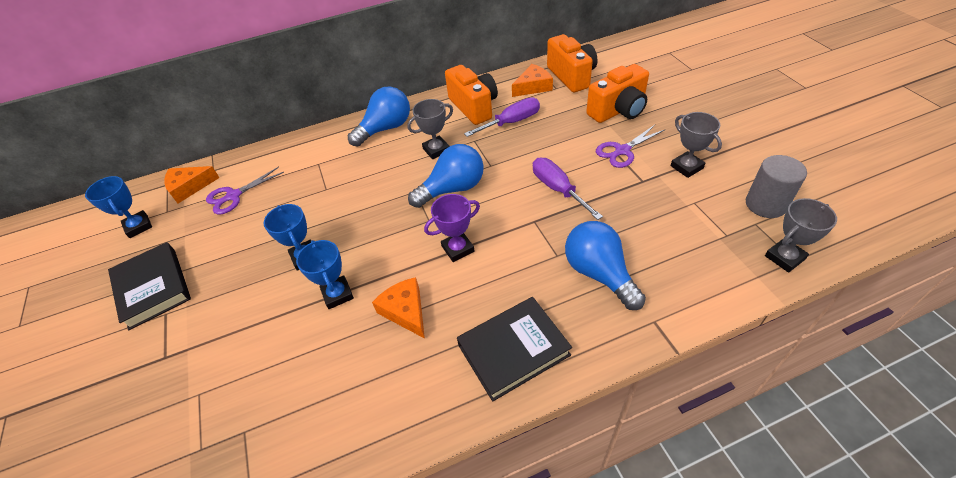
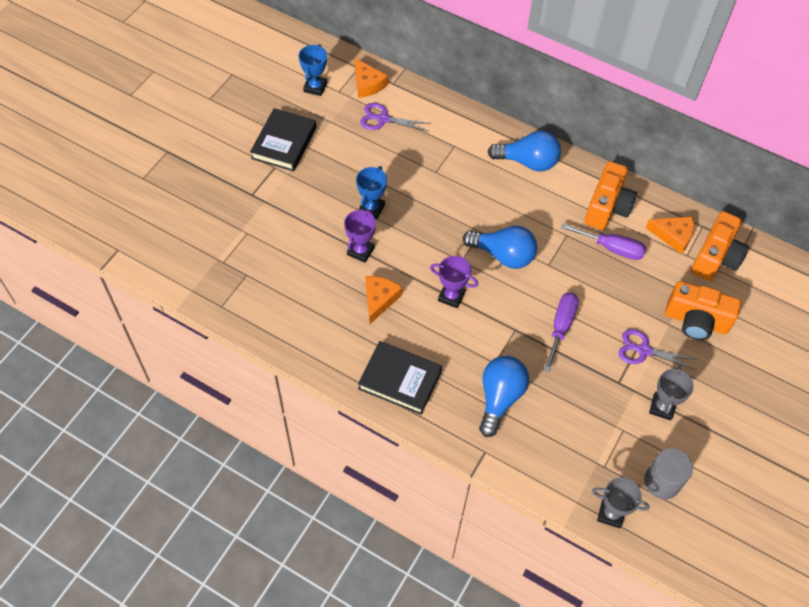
camera: 45 degrees right, 10 degrees up
orange cheese [164,166,220,203] -> orange cheese turned 150 degrees counterclockwise [355,58,388,98]
blue trophy [296,240,354,309] -> purple trophy [344,209,376,263]
grey trophy [407,99,453,159] -> none

